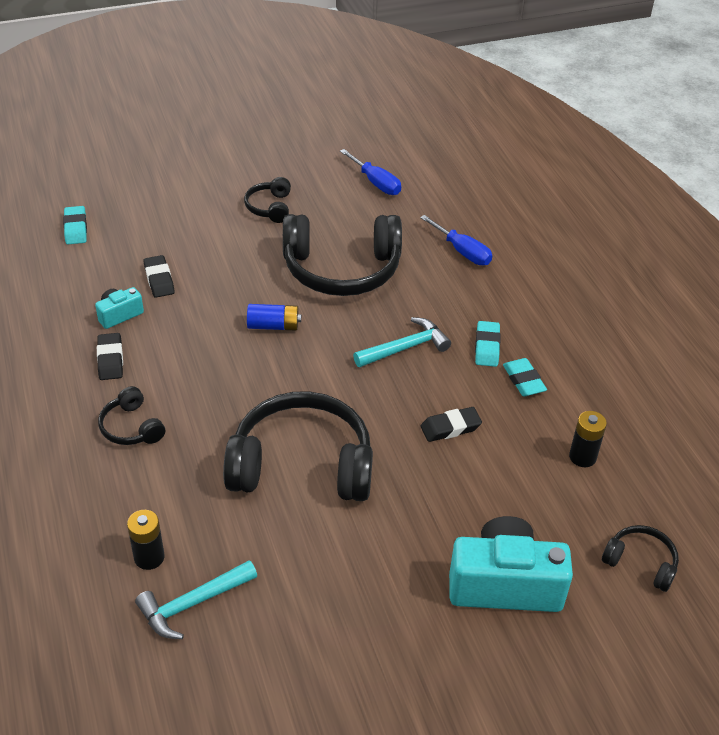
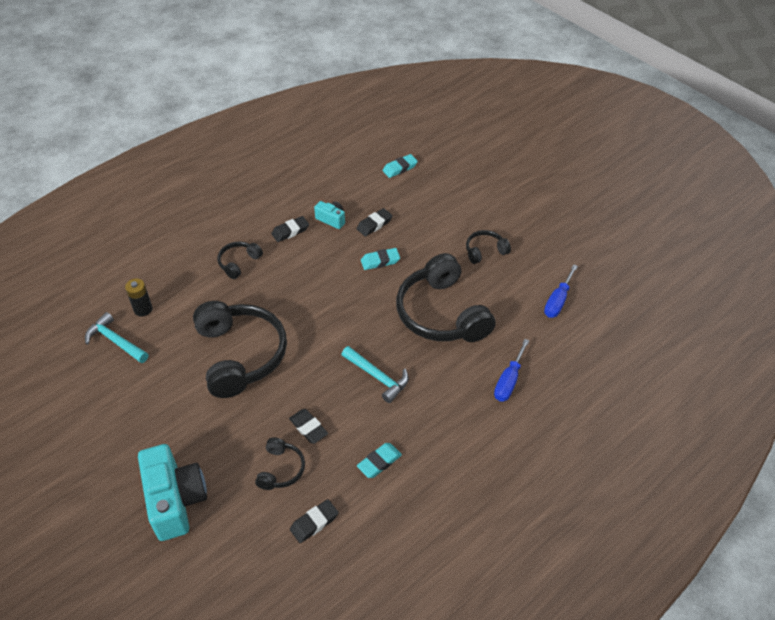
camera: 70 degrees right, 5 degrees up
blue battery [247,304,301,331] -> none
turquoise eraser [475,321,501,367] -> turquoise eraser moved to [361,248,400,270]
black battery [569,411,607,467] -> black eraser [290,499,339,543]
black headphones [602,525,679,592] -> black headphones moved to [255,437,305,490]

